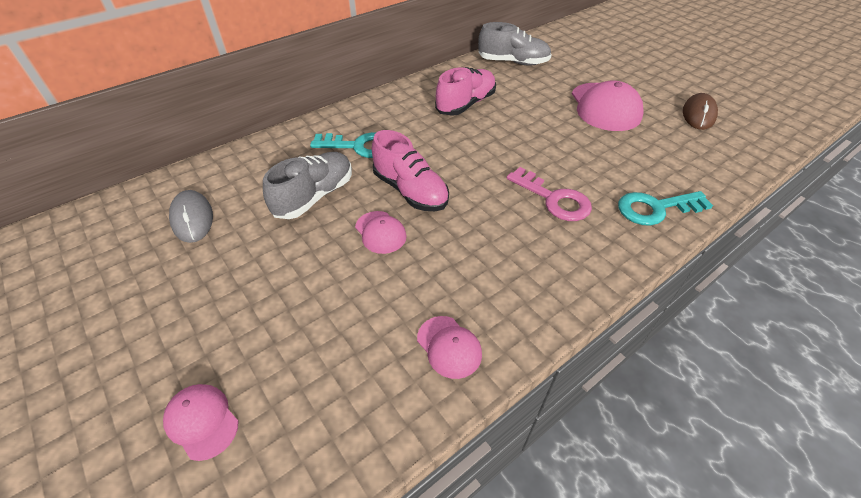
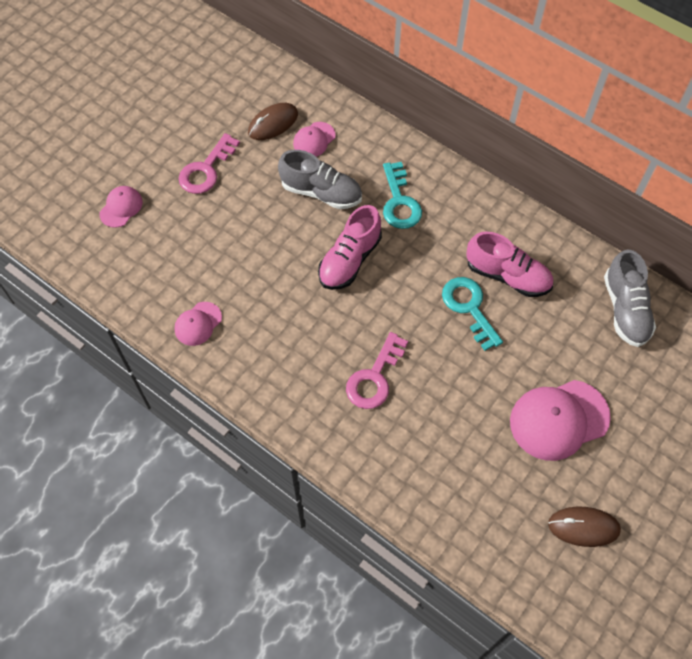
camera: 75 degrees right, 15 degrees up
grey mouse [169,190,213,243] -> brown mouse [248,103,298,140]
pink cap [355,211,407,254] -> pink cap moved to [293,122,336,157]
turquoise key [618,191,713,226] -> turquoise key moved to [442,277,503,351]
none -> pink key [179,133,240,194]

